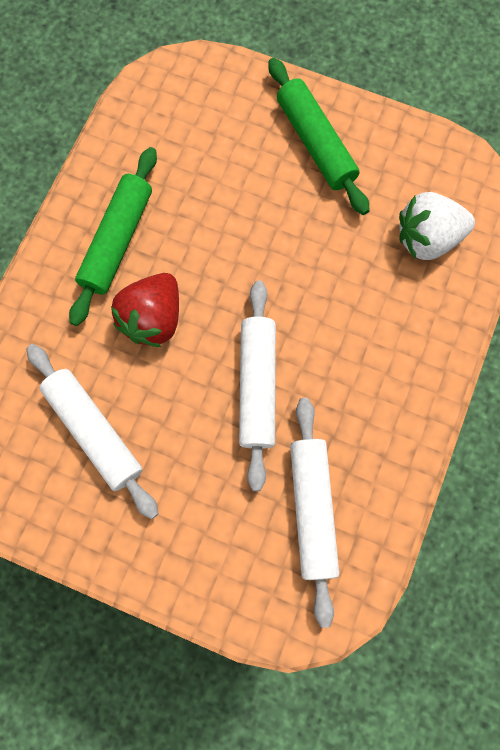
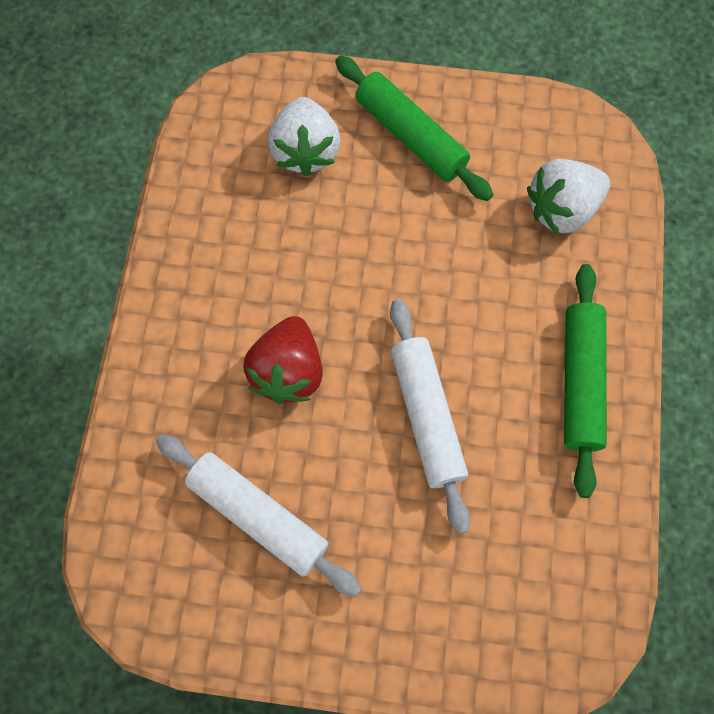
camera: 15 degrees left, 5 degrees down
green rolling pin [69,147,157,326] -> green rolling pin moved to [564,264,607,498]
white rolling pin [290,398,339,628] -> none
none -> white strawberry [268,97,340,176]

